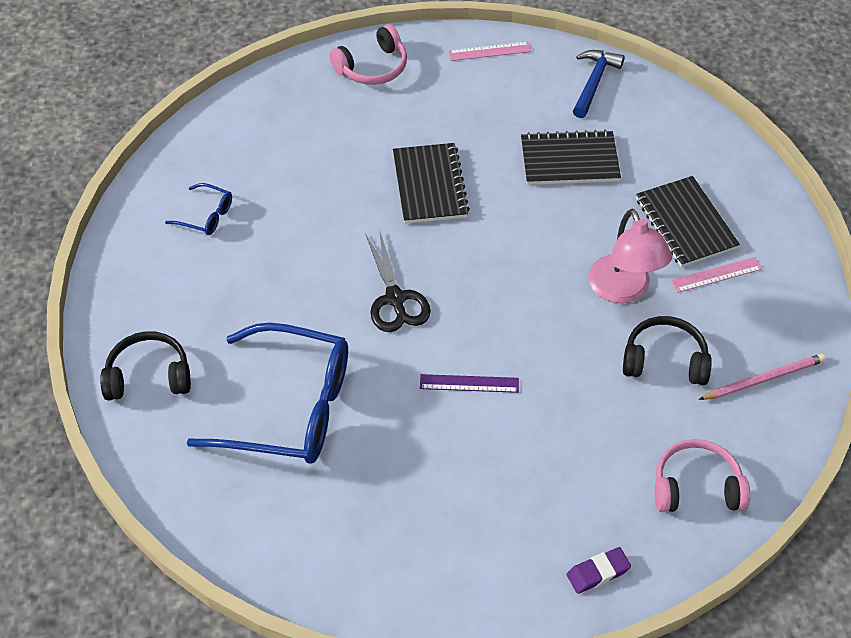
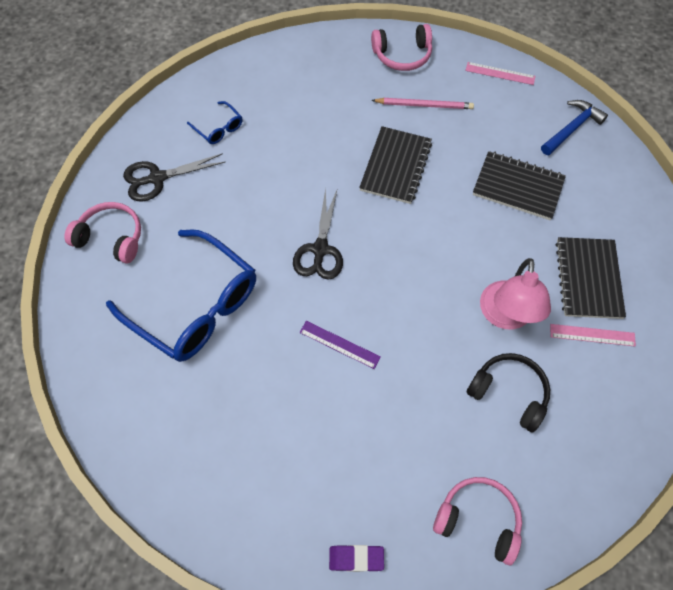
camera: 25 degrees right, 10 degrees up
black headphones [100,331,191,401] -> pink headphones [64,202,141,264]
pink pencil [698,354,826,400] -> pink pencil moved to [372,98,474,109]
none -> black scissors [123,153,225,202]

